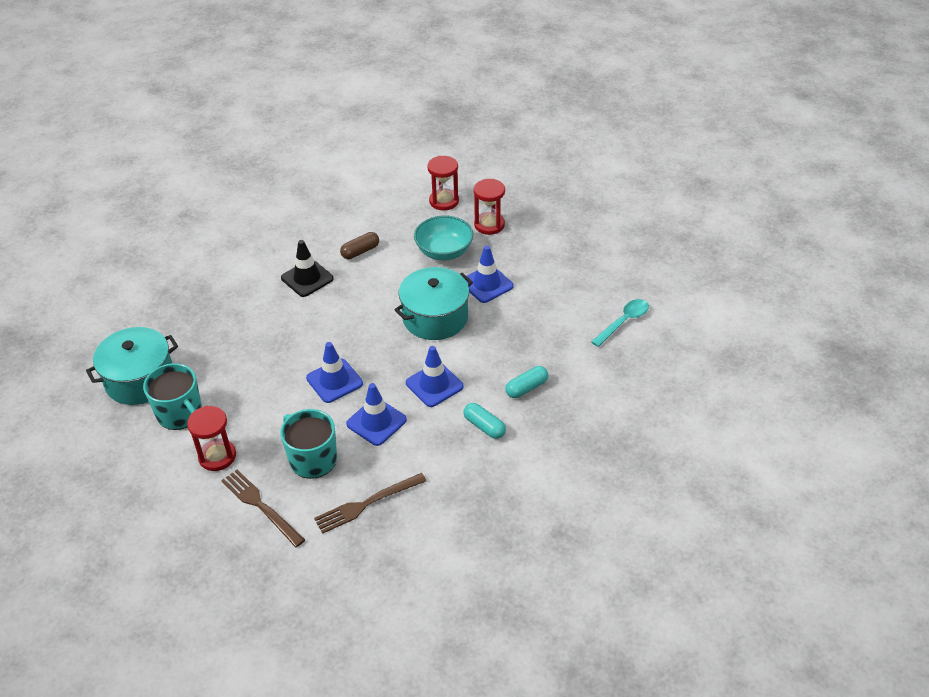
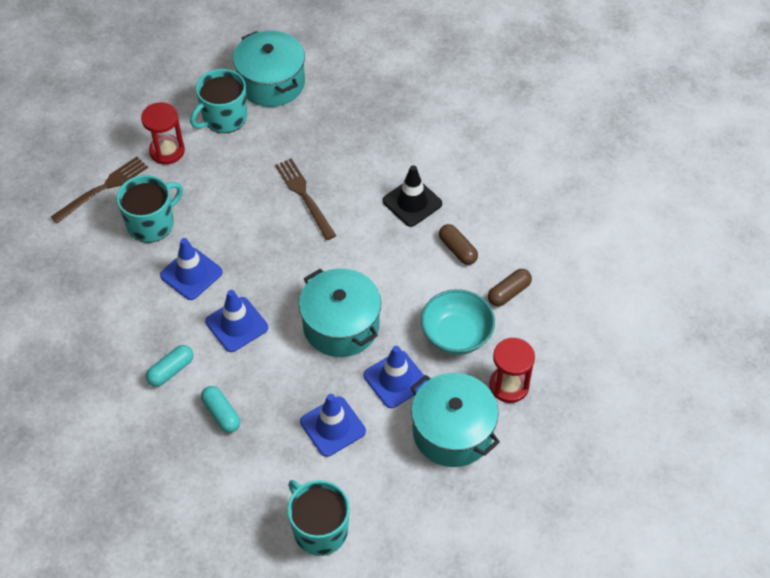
camera: 90 degrees right, 10 degrees up
blue traffic cone [306,342,363,403] -> blue traffic cone moved to [300,394,366,457]
brown fork [314,473,426,534] -> brown fork moved to [275,158,336,240]
red hourglass [427,156,459,210] -> none
turquoise spoon [591,299,649,347] -> turquoise mug [287,480,350,556]
none -> turquoise pot [410,373,500,467]
none -> brown capsule [488,269,532,306]

